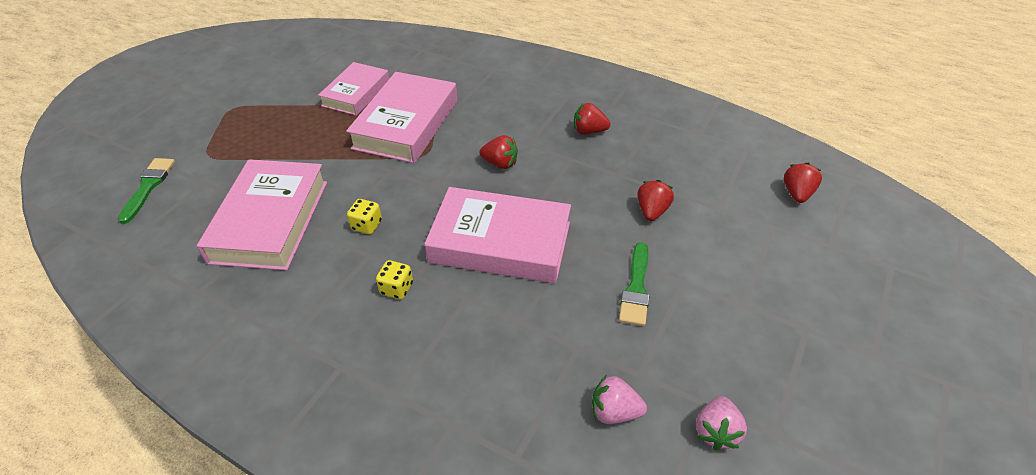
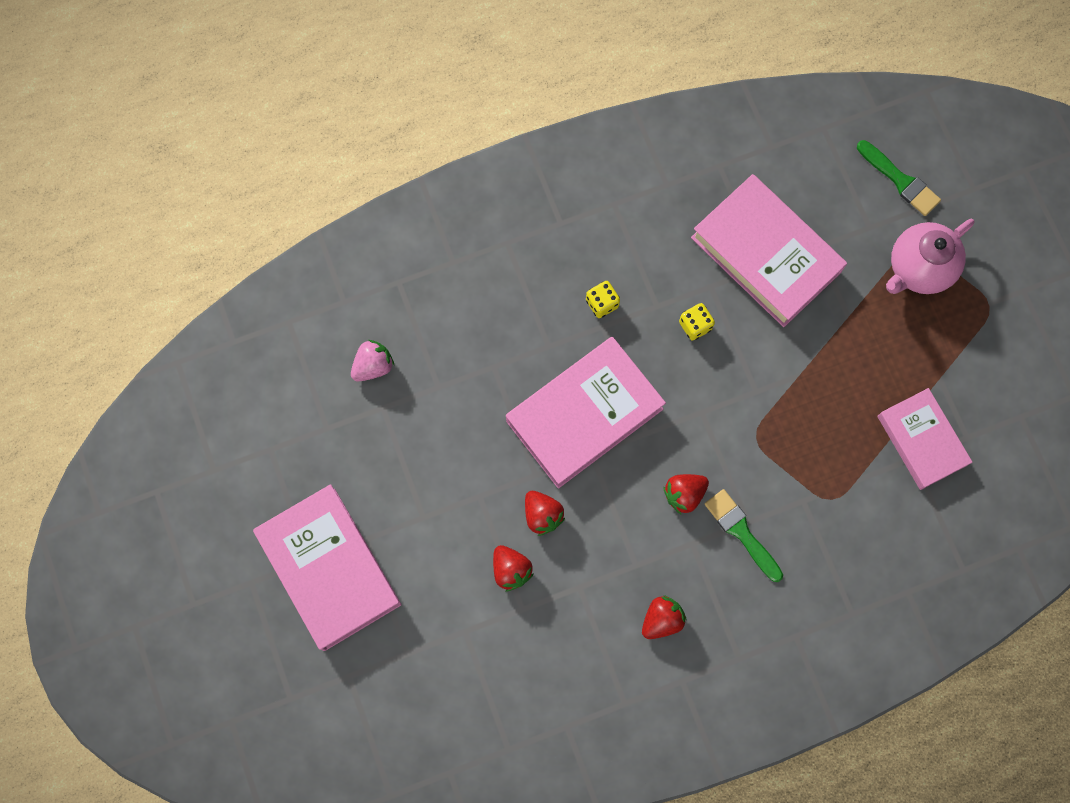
camera: 130 degrees right, 30 degrees up
pink book [346,72,457,163] -> pink book moved to [253,484,402,651]
green brush [619,242,649,326] -> green brush moved to [705,489,783,582]
pink strawberry [696,396,747,450] -> none
red strawberry [784,162,822,203] -> red strawberry moved to [525,491,565,536]
none -> pink teapot [886,219,975,294]

